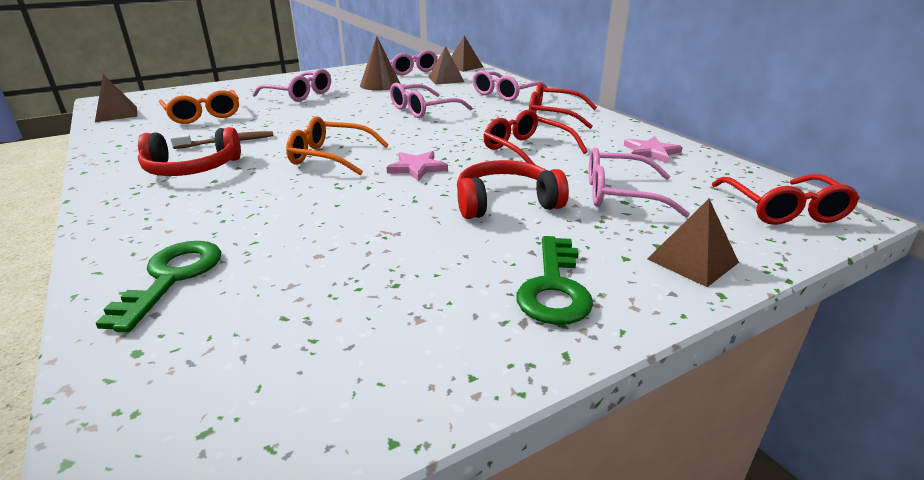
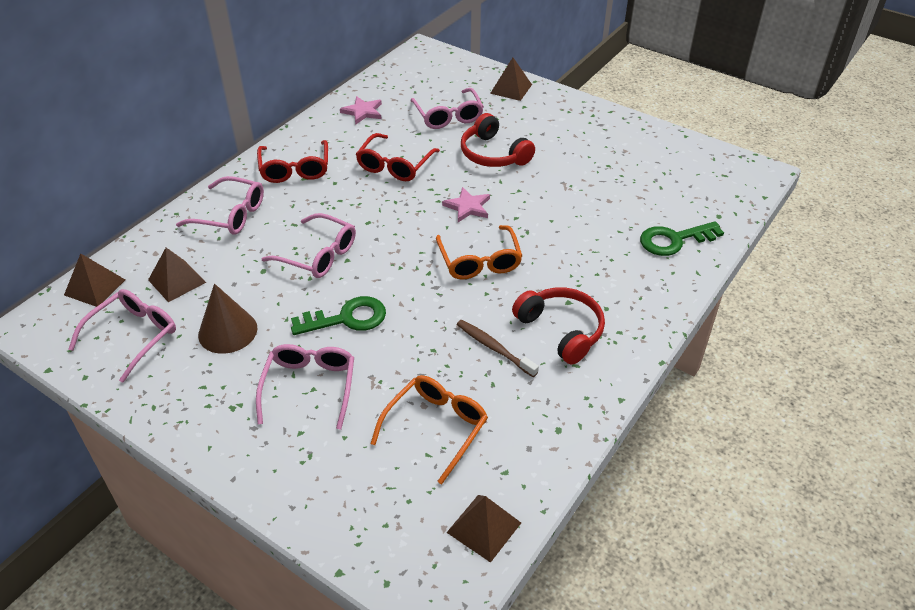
camera: 115 degrees left, 15 degrees up
green key [516,236,593,325] -> green key moved to [291,296,386,335]
red glasses [712,174,860,225] -> none

